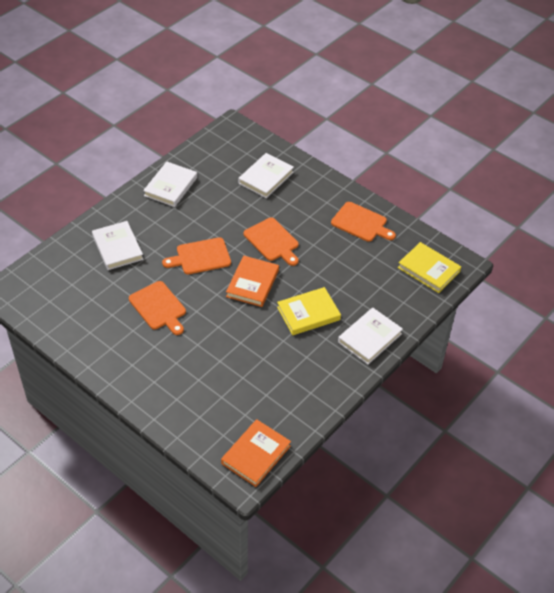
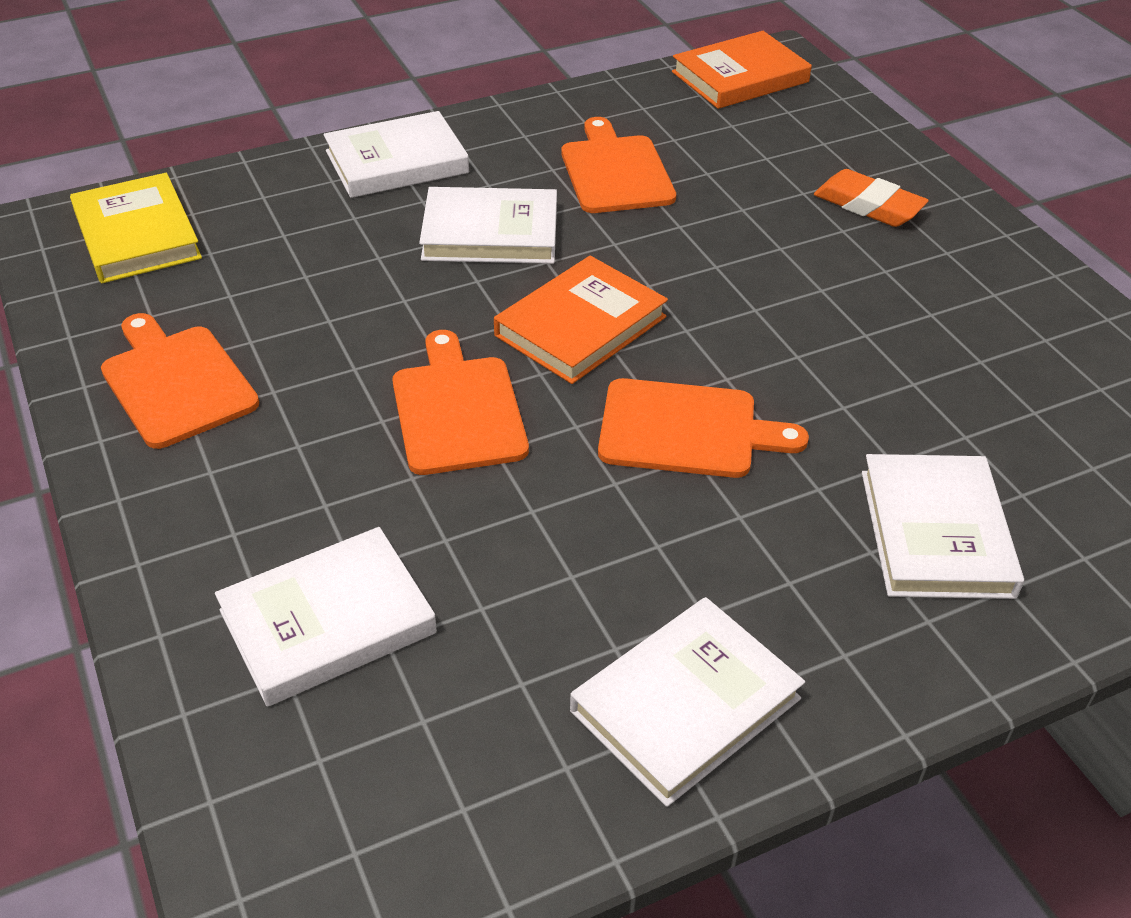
camera: 155 degrees left, 5 degrees down
orange cutting board [129,281,186,335] -> orange cutting board moved to [561,117,676,213]
yellow book [277,287,341,335] -> white book [419,187,557,264]
none -> orange eraser [814,169,929,227]

